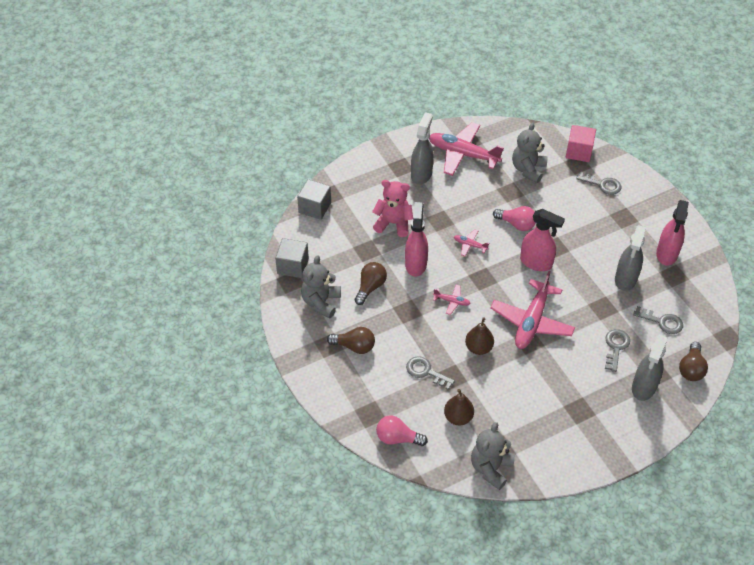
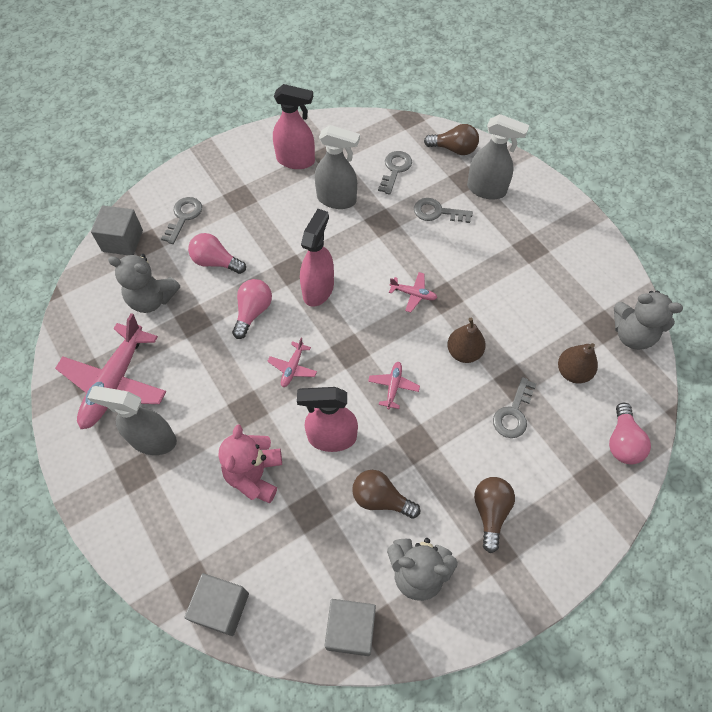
camera: 95 degrees left, 10 degrees up
pink plane [490,271,575,349] -> pink plane [389,272,437,312], size x0.45
pink cube [566,125,596,162] -> grey cube [91,205,143,255]
none -> pink light bulb [188,233,246,274]

